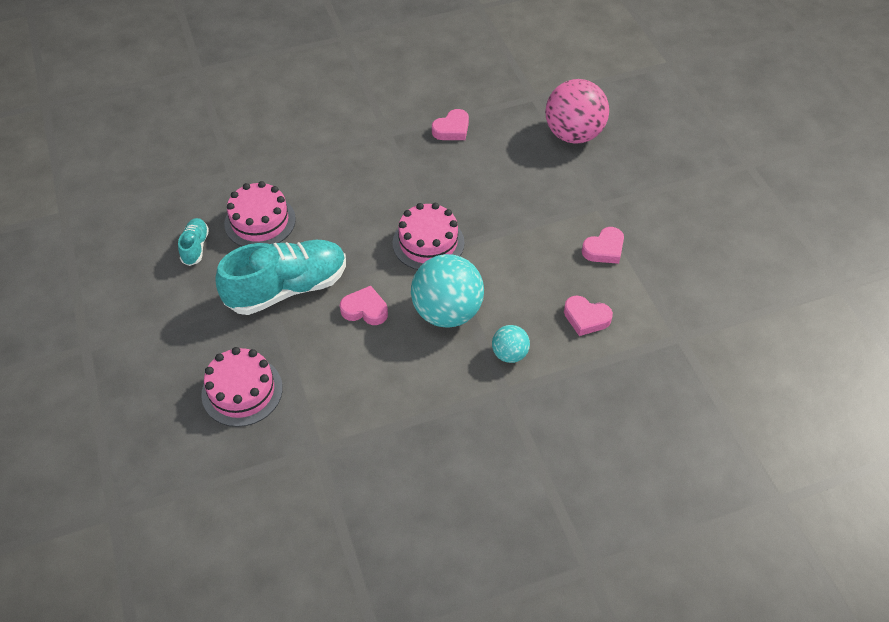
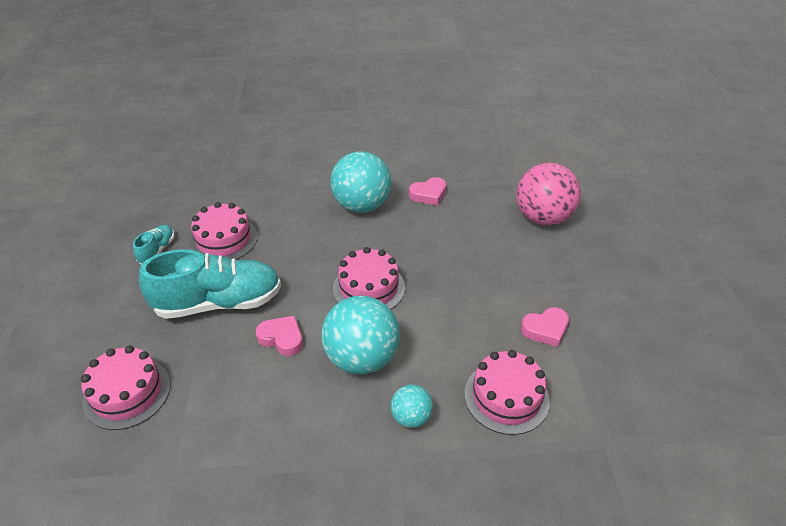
camera: 15 degrees right, 10 degrees down
pink heart [564,295,613,336] -> pink cake [464,350,550,435]
none -> turquoise ball [330,151,392,213]

